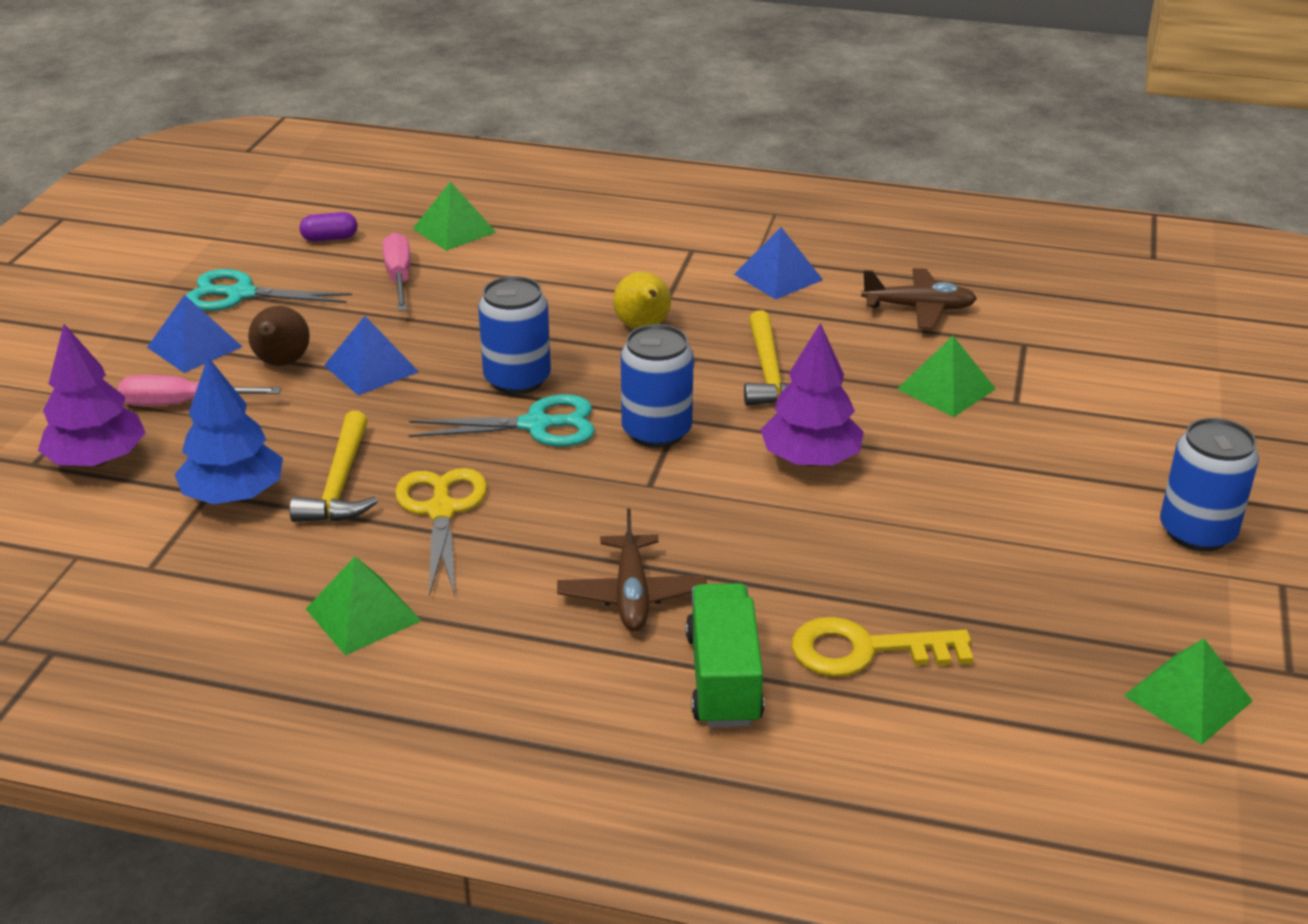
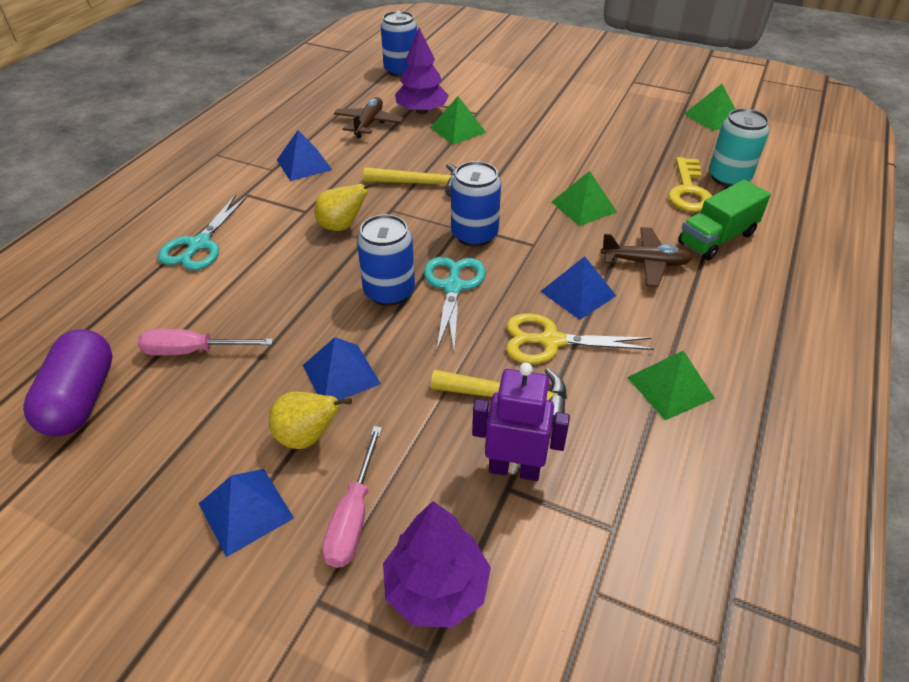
camera: 80 degrees left, 10 degrees up
blue tree [175,357,283,504] -> purple robot [472,363,570,481]
turquoise scissors [186,269,352,311] -> turquoise scissors moved to [158,194,248,270]
brown pear [248,306,310,366] -> yellow pear [269,391,352,449]
purple capsule [300,212,357,242] -> purple capsule [23,329,113,437], size x2.05
green pyramid [412,182,496,251] -> green pyramid moved to [552,171,617,226]
green truck [686,583,764,728] -> green truck turned 45 degrees counterclockwise [678,180,771,261]
purple tree [761,323,864,466] -> purple tree moved to [395,28,449,114]
blue can [1160,418,1259,551] -> blue can moved to [381,11,417,77]
none -> blue pyramid [540,256,616,320]
none -> turquoise can [709,108,769,187]

